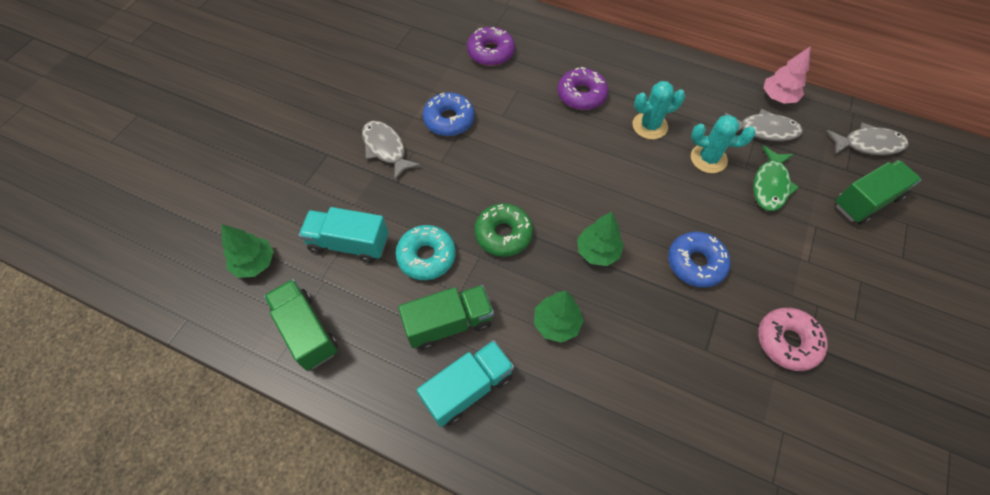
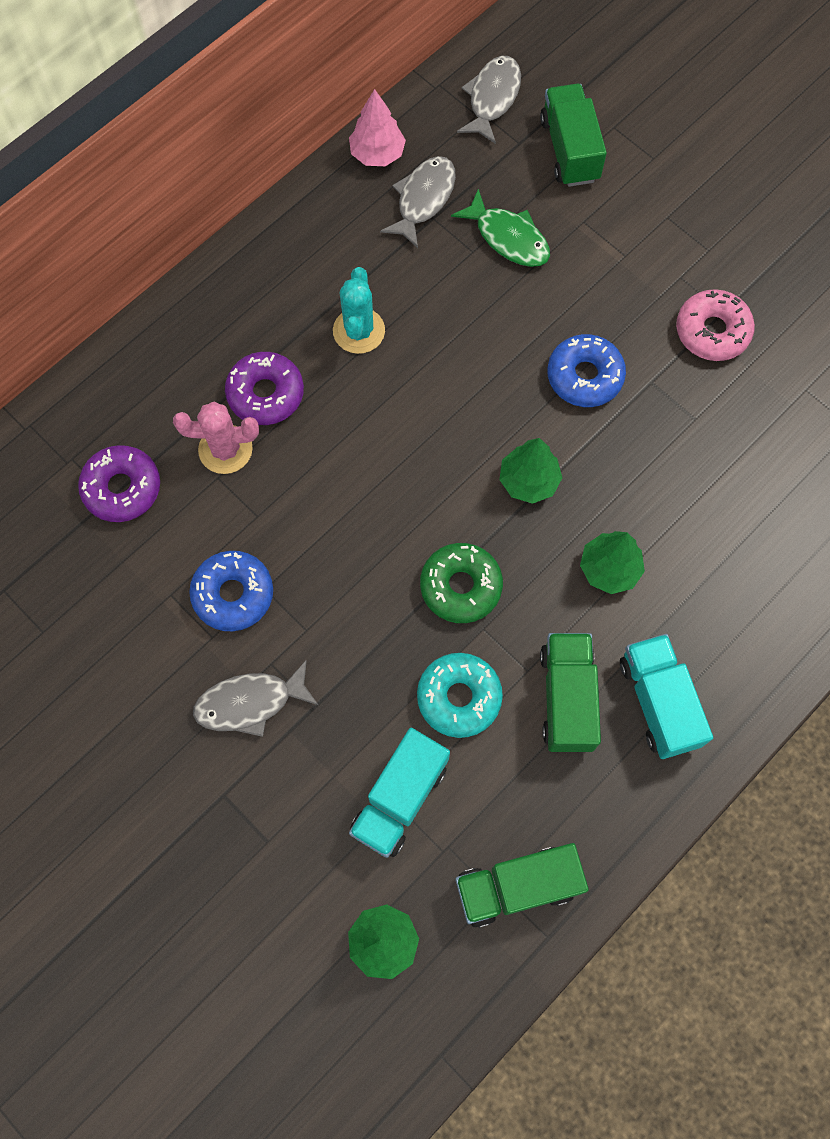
camera: 70 degrees left, 10 degrees up
turquoise cactus [691,115,755,173] -> none
none -> pink cactus [173,402,259,474]

